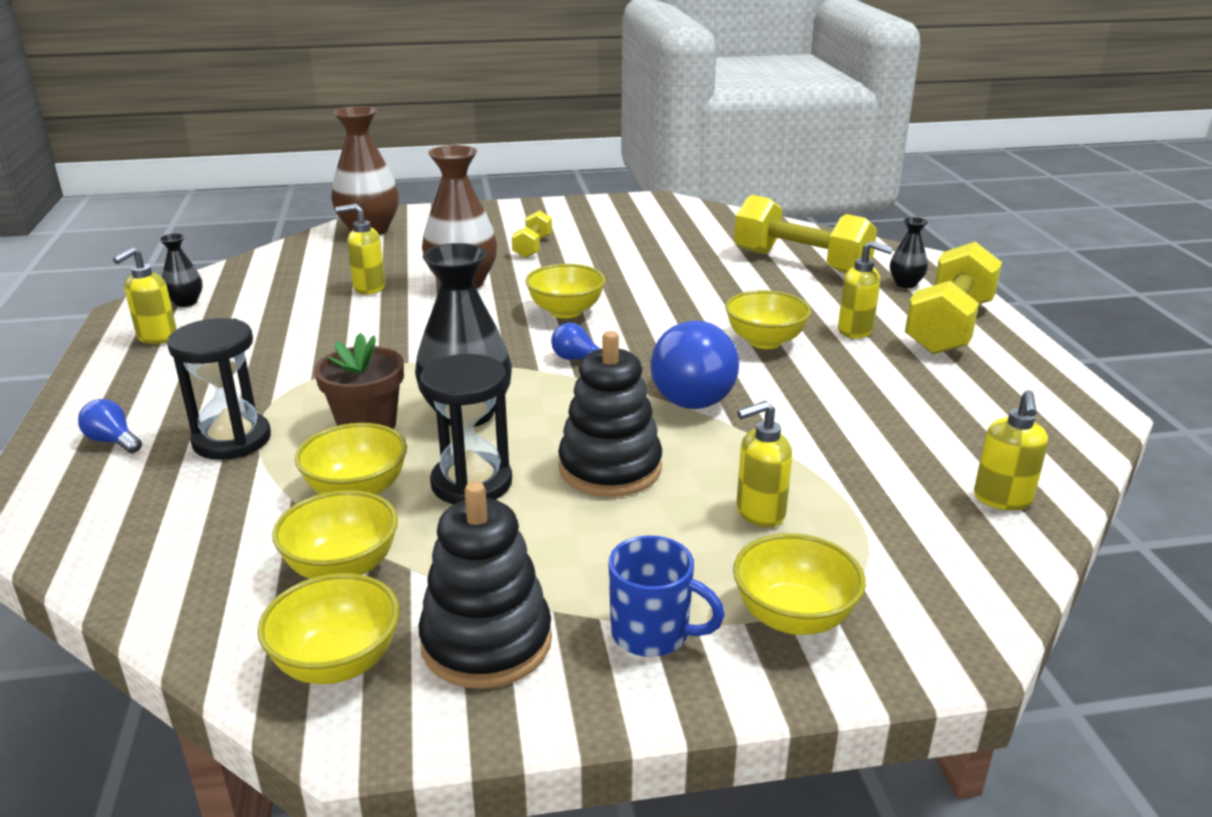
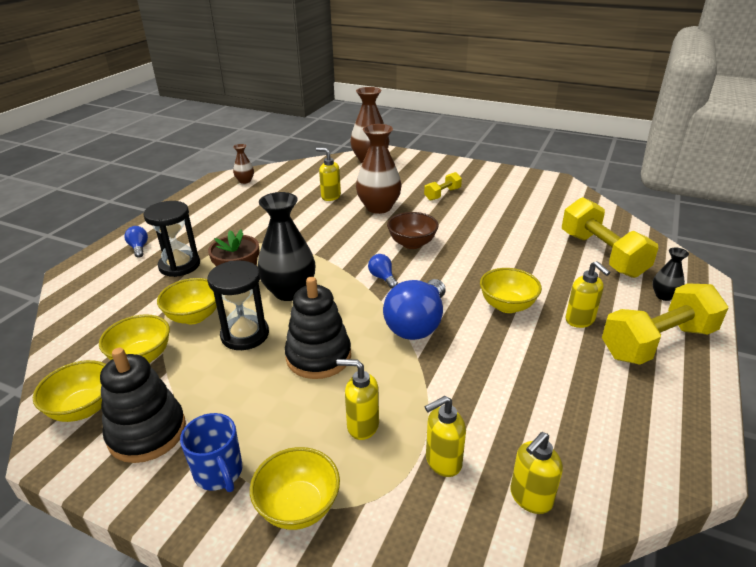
camera: 35 degrees right, 5 degrees up
yellow soap dispenser [113,247,177,344] -> yellow soap dispenser moved to [425,396,466,477]
black vase [159,233,203,307] -> brown vase [233,144,254,184]
yellow bowl [525,264,606,319] -> brown bowl [387,212,439,249]

